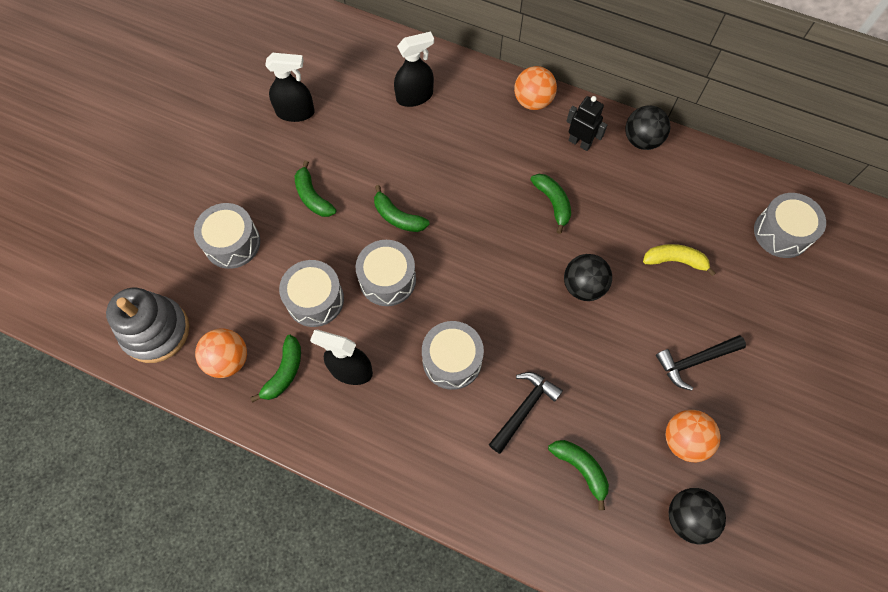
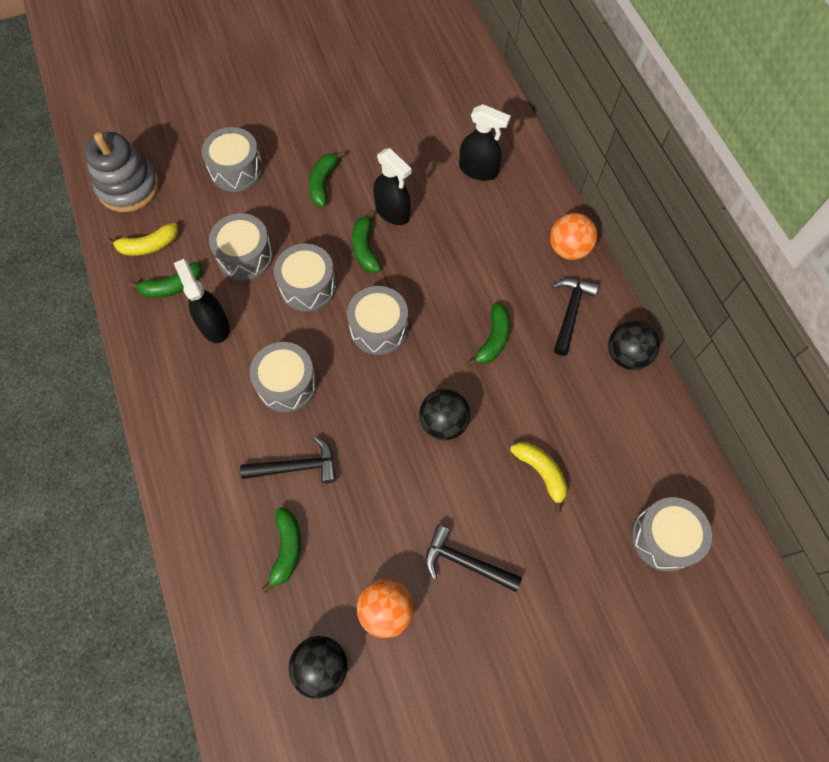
camera: 45 degrees right, 0 degrees up
orange ball [195,328,247,378] -> yellow banana [106,223,178,256]
black spray bottle [265,53,315,122] -> black spray bottle moved to [373,148,412,225]
black robot [566,96,607,151] -> black hammer [552,279,599,356]
none -> grey drum [347,286,408,355]

